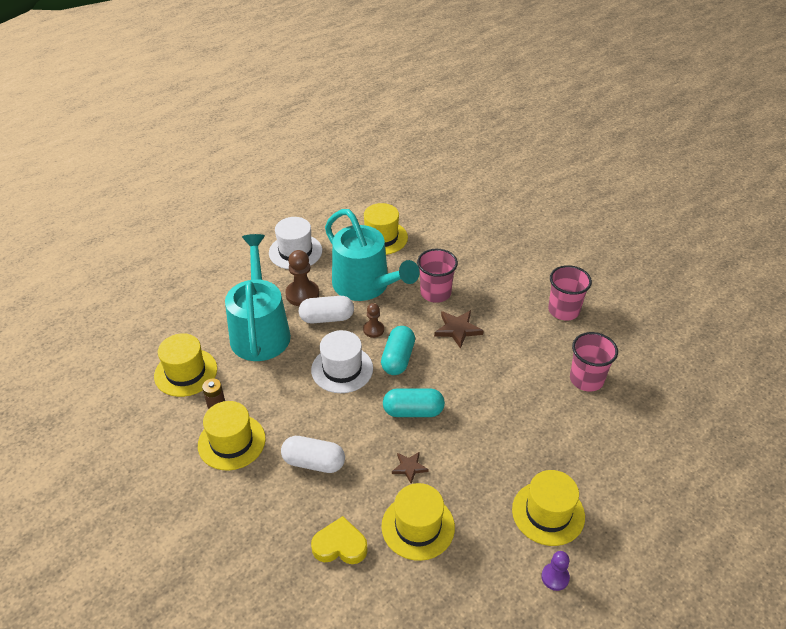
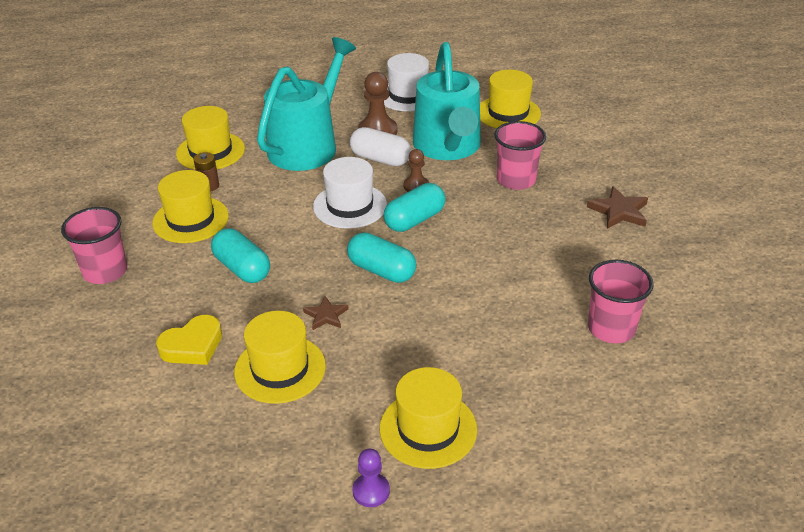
camera: 35 degrees right, 5 degrees down
white capsule [281,436,345,473] -> turquoise capsule [211,229,270,283]
yellow heart [311,516,368,564] -> yellow heart turned 105 degrees clockwise [156,315,222,365]
brown star [434,310,484,349] -> brown star moved to [587,186,648,229]
pink cup [548,265,592,321] -> pink cup moved to [61,207,127,284]

